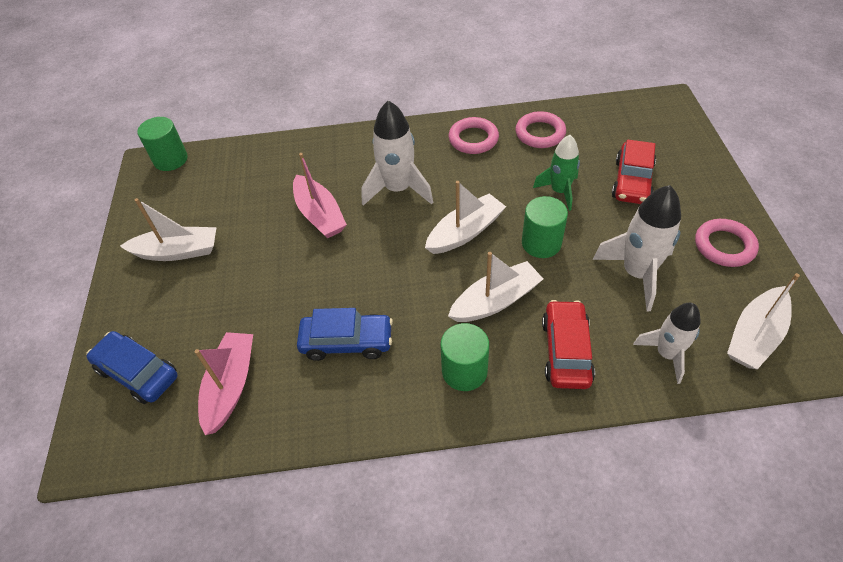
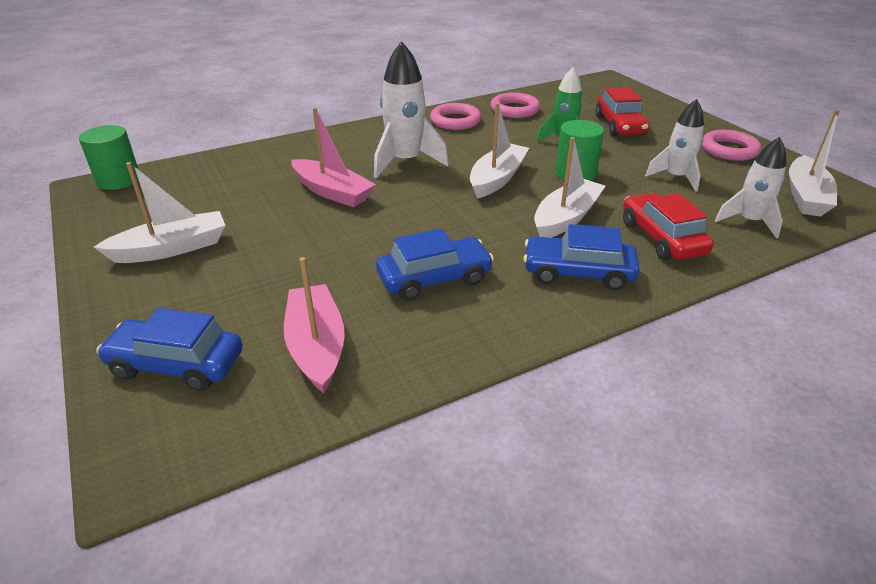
camera: 25 degrees left, 15 degrees down
green cylinder [441,323,489,391] -> blue car [523,224,640,290]
white rocket [593,185,681,311] -> white rocket [645,99,704,192], size x0.66

